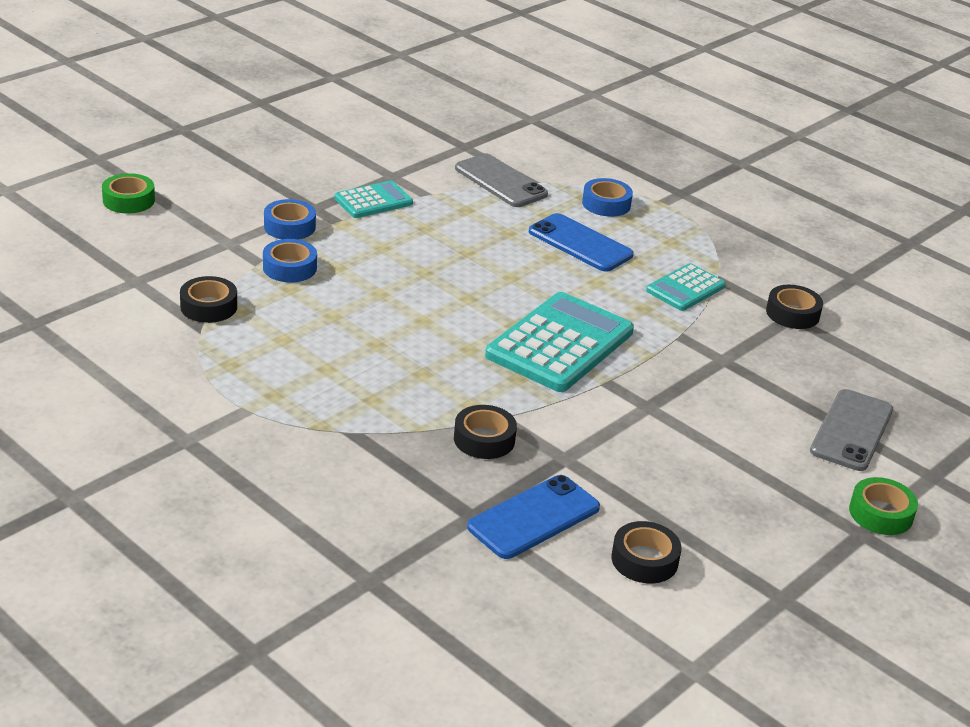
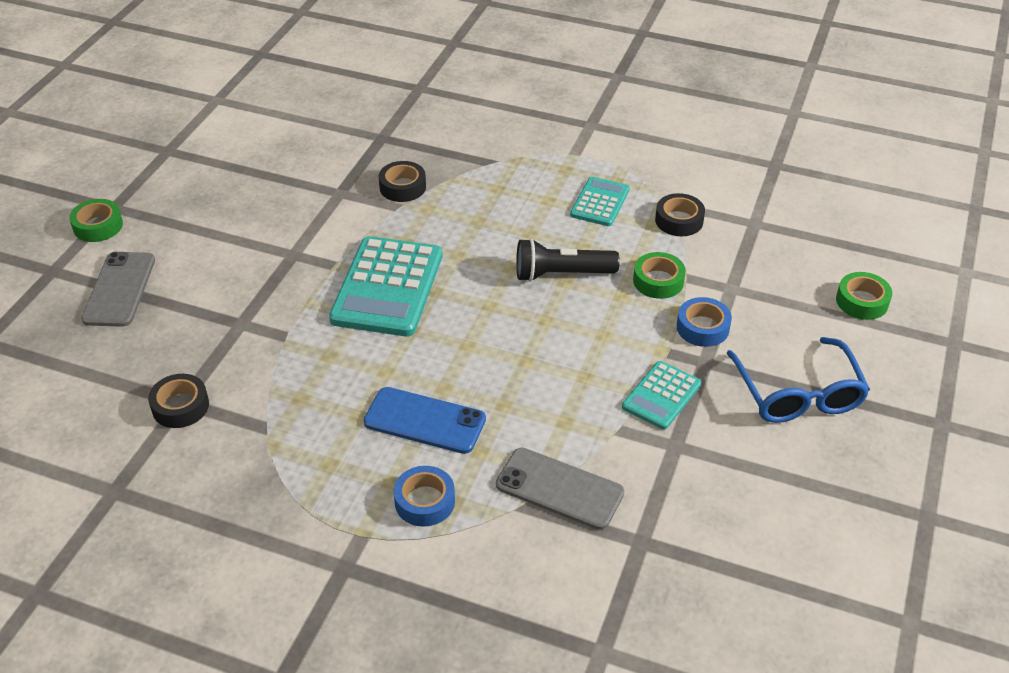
camera: 160 degrees right, 10 degrees up
blue tape [263,239,317,282] -> green tape [633,252,686,299]
blue phone [467,475,600,559] -> none
black tape [611,521,682,584] -> none
turquoise calculator [646,263,726,311] -> turquoise calculator moved to [570,177,630,226]
none -> black flashlight [516,238,620,282]
none -> blue glasses [726,337,870,423]

